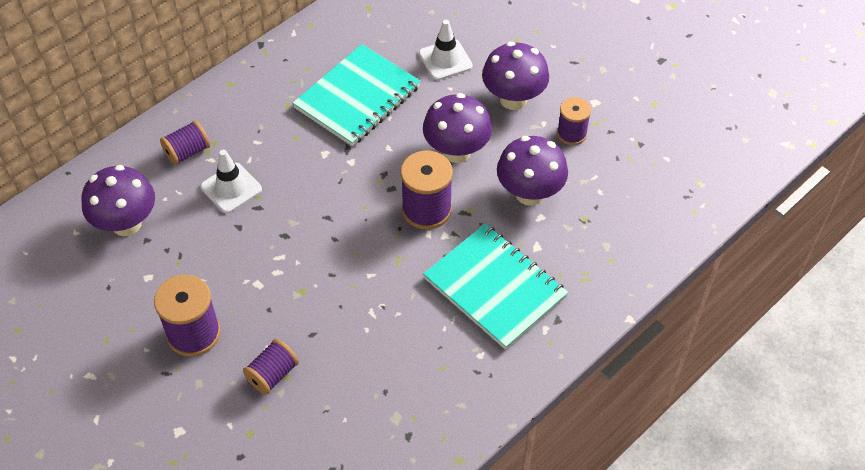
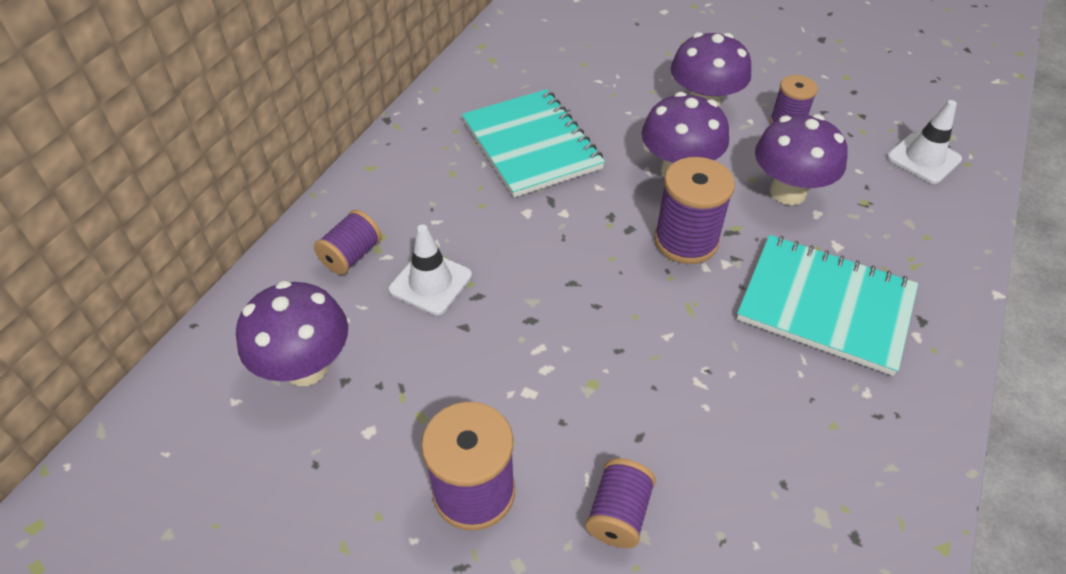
camera: 20 degrees left, 5 degrees down
turquoise notebook [293,44,421,146] -> turquoise notebook turned 45 degrees counterclockwise [462,89,605,197]
white traffic cone [419,20,473,80] -> white traffic cone moved to [887,100,962,184]

